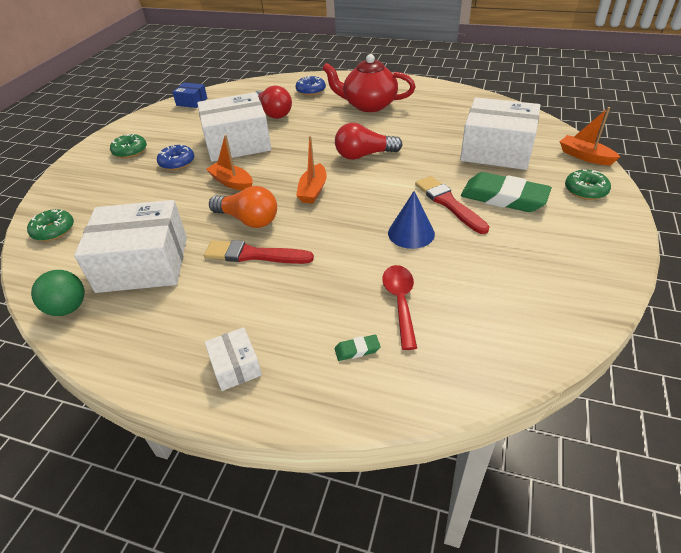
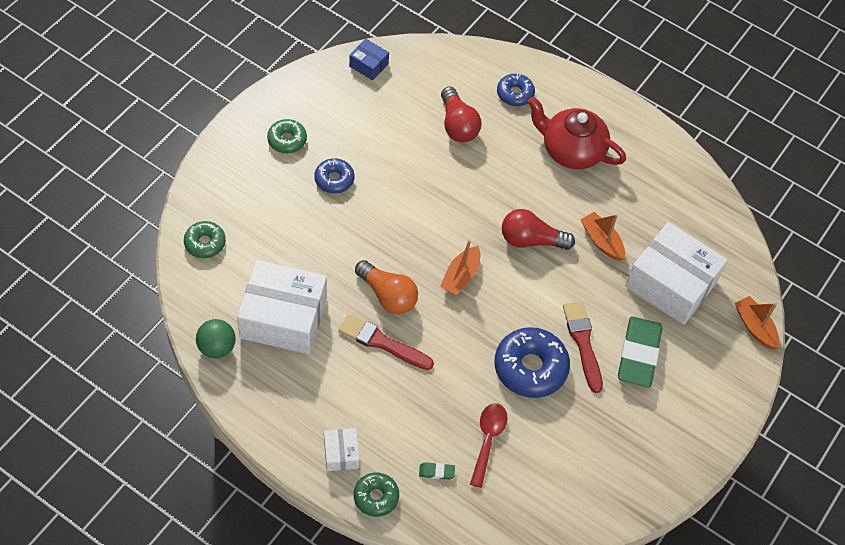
camera: 10 degrees right, 15 degrees up
white box [197,92,271,162] -> none
orange boat [206,135,253,191] -> orange boat moved to [580,212,625,261]
blue cone [388,191,435,249] -> blue donut [494,327,570,398]
green eraser [461,172,552,212] -> green eraser turned 60 degrees clockwise [618,316,662,388]
green donut [565,170,611,200] -> green donut moved to [354,473,399,517]

